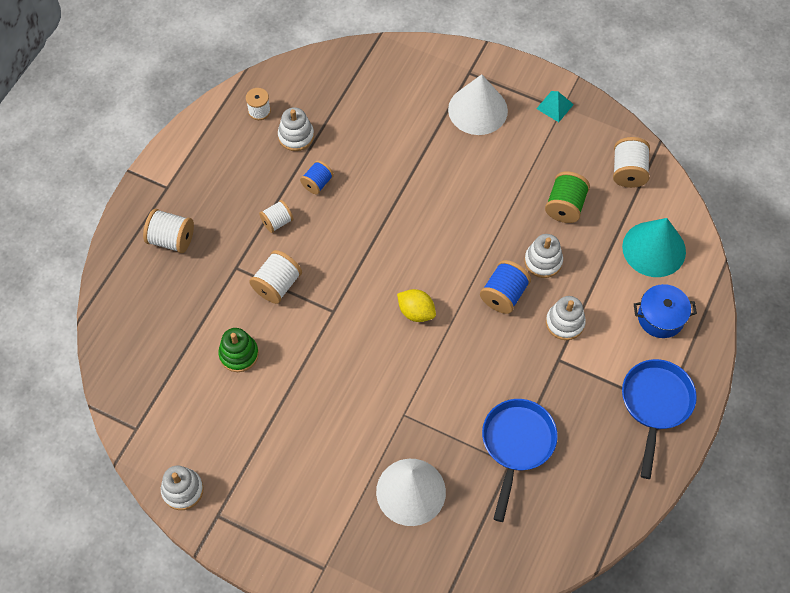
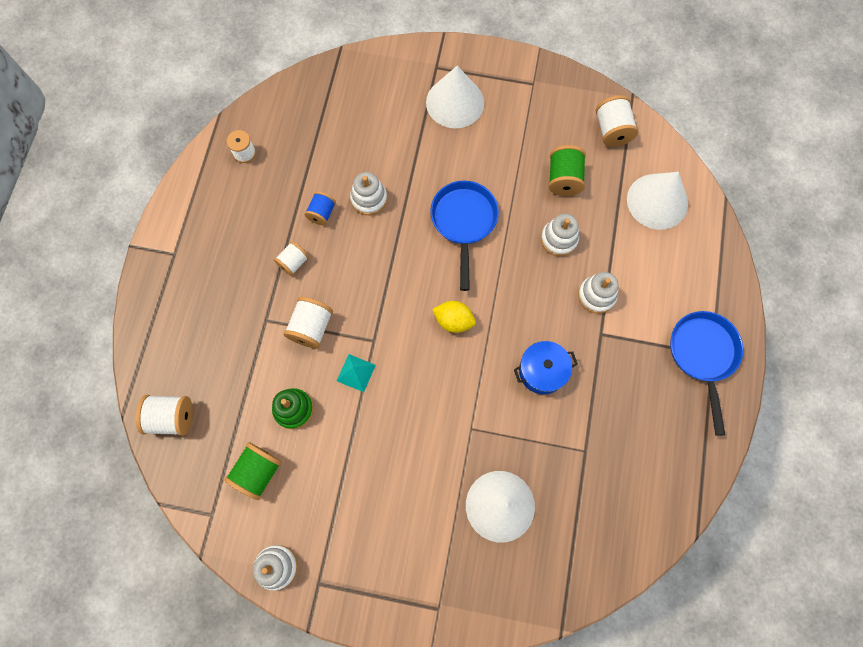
camera: 15 degrees left, 10 degrees up
white spool [143,209,194,253] -> white spool moved to [136,395,193,436]
white stacking toy [278,107,314,151] -> white stacking toy moved to [350,172,387,215]
blue spool [480,260,531,314] -> none
blue pan [482,399,558,522] -> blue pan moved to [430,181,499,291]
turquoise pyramid [536,91,574,122] -> turquoise pyramid moved to [337,354,376,392]
turquoise cone [622,218,686,277] -> white cone [627,172,688,230]
blue pot [634,284,697,338] -> blue pot moved to [514,341,578,394]
none -> green spool [224,442,282,500]

